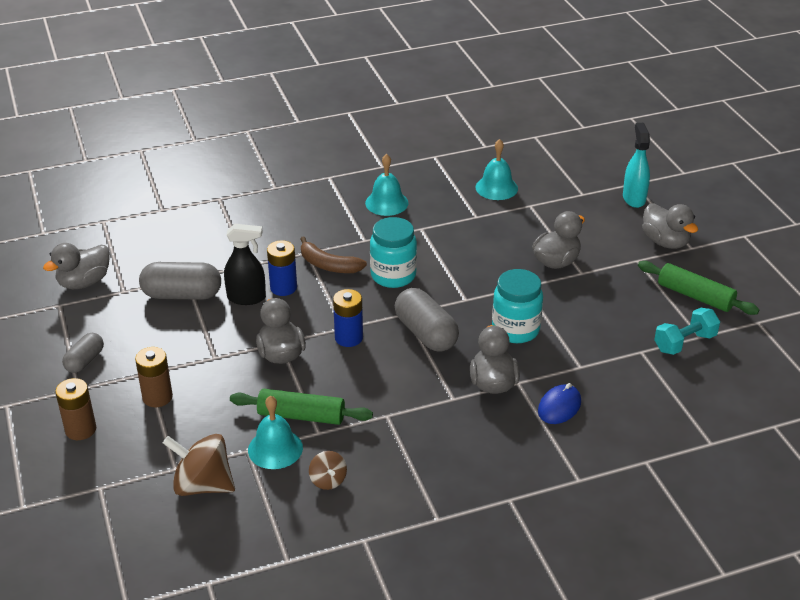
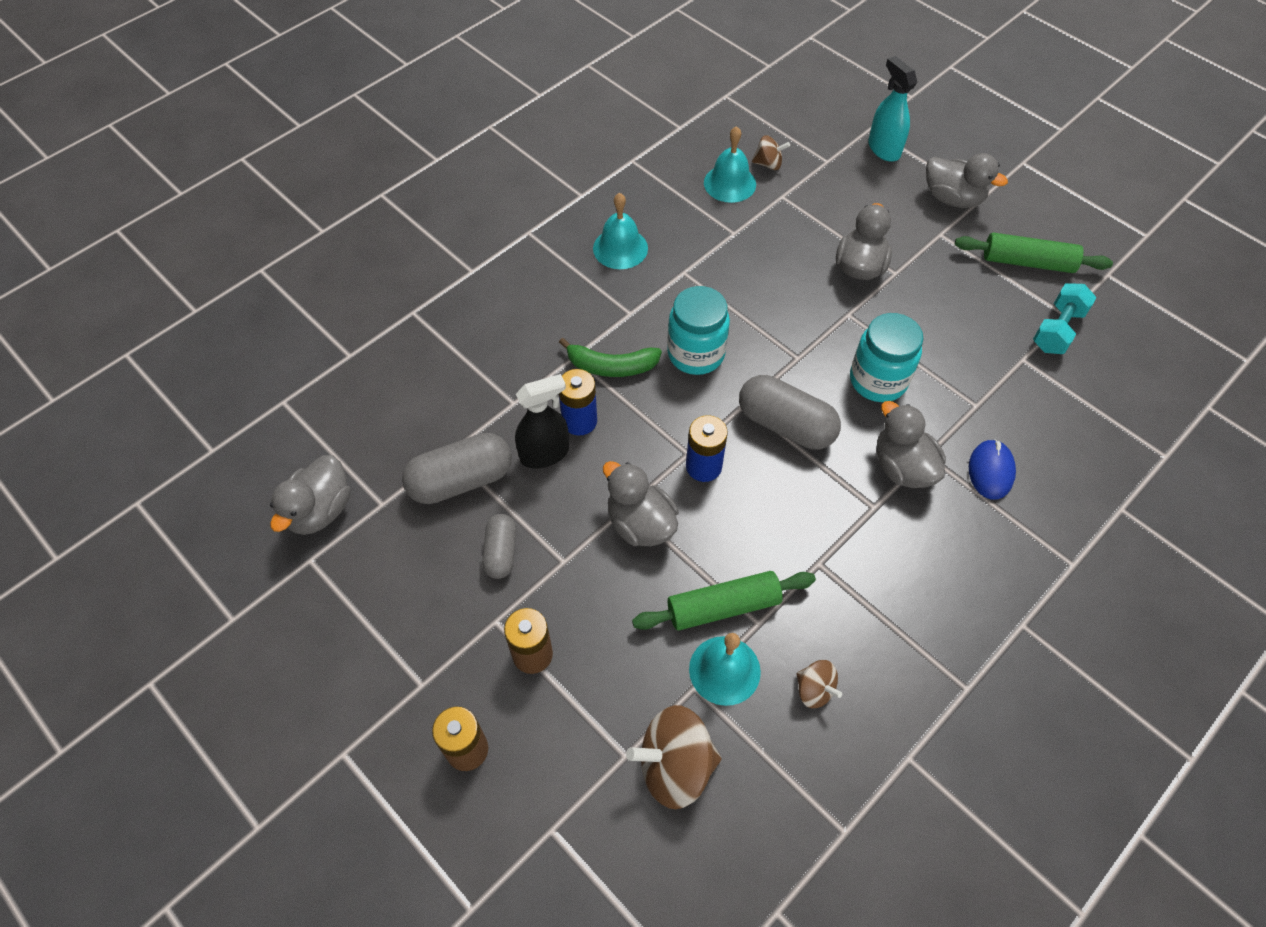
camera: 25 degrees left, 20 degrees up
grey capsule [62,333,104,373] -> grey capsule moved to [482,514,516,579]
brown banana [301,237,367,273] -> green banana [559,338,662,377]
none -> brown spinning top [752,135,790,170]

